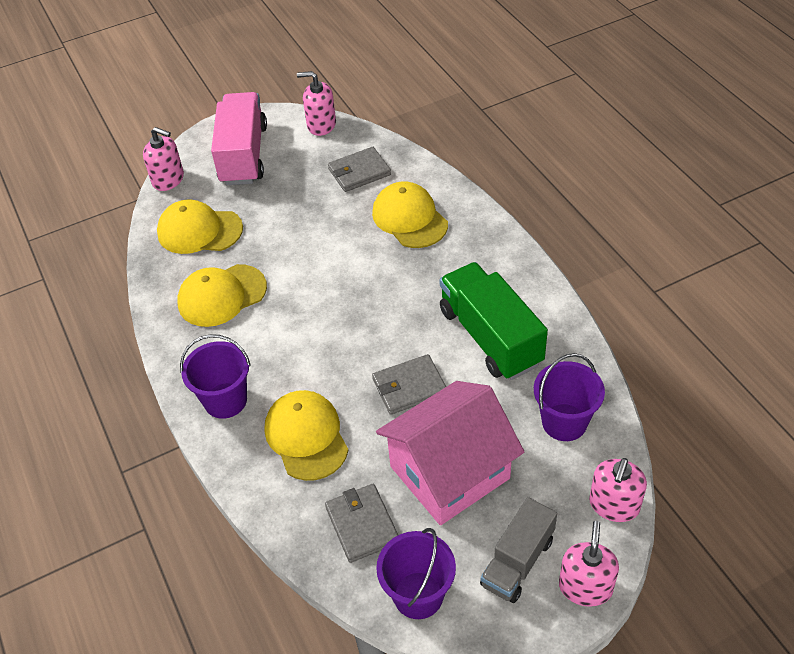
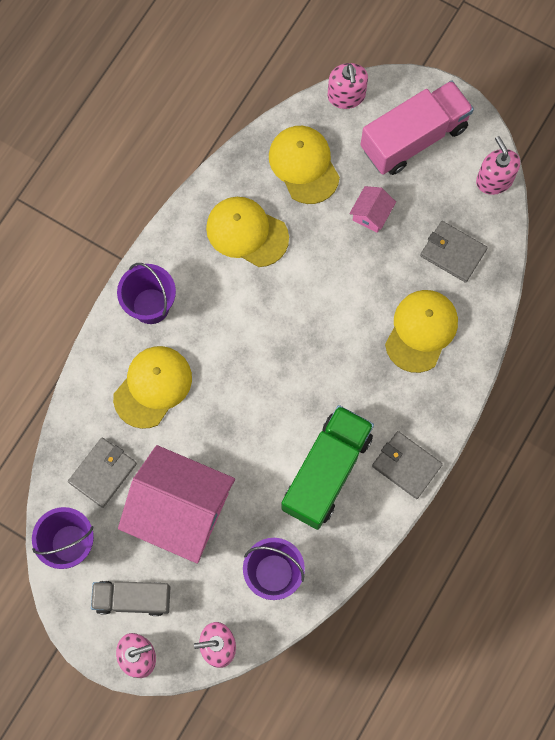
camera: 55 degrees right, 25 degrees up
grey wallet [372,354,446,415] -> grey wallet moved to [372,431,443,499]
none -> pink house [349,186,396,233]

